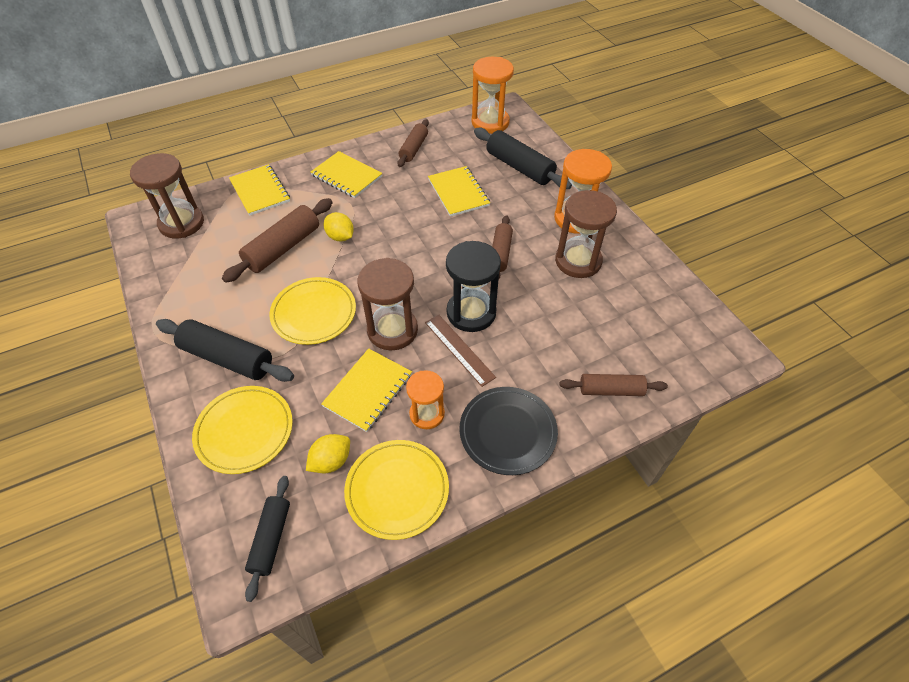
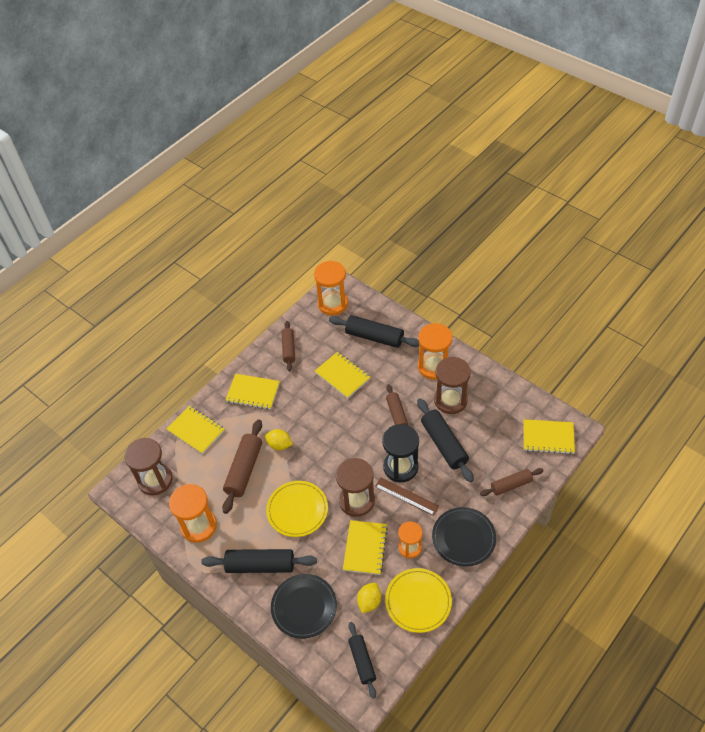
camera: 20 degrees left, 0 degrees up
yellow plate [192,386,293,474] -> black plate [271,574,337,639]
none -> orange hourglass [169,484,217,543]
none -> black rolling pin [417,398,474,483]
none -> yellow notebook [523,419,575,454]

